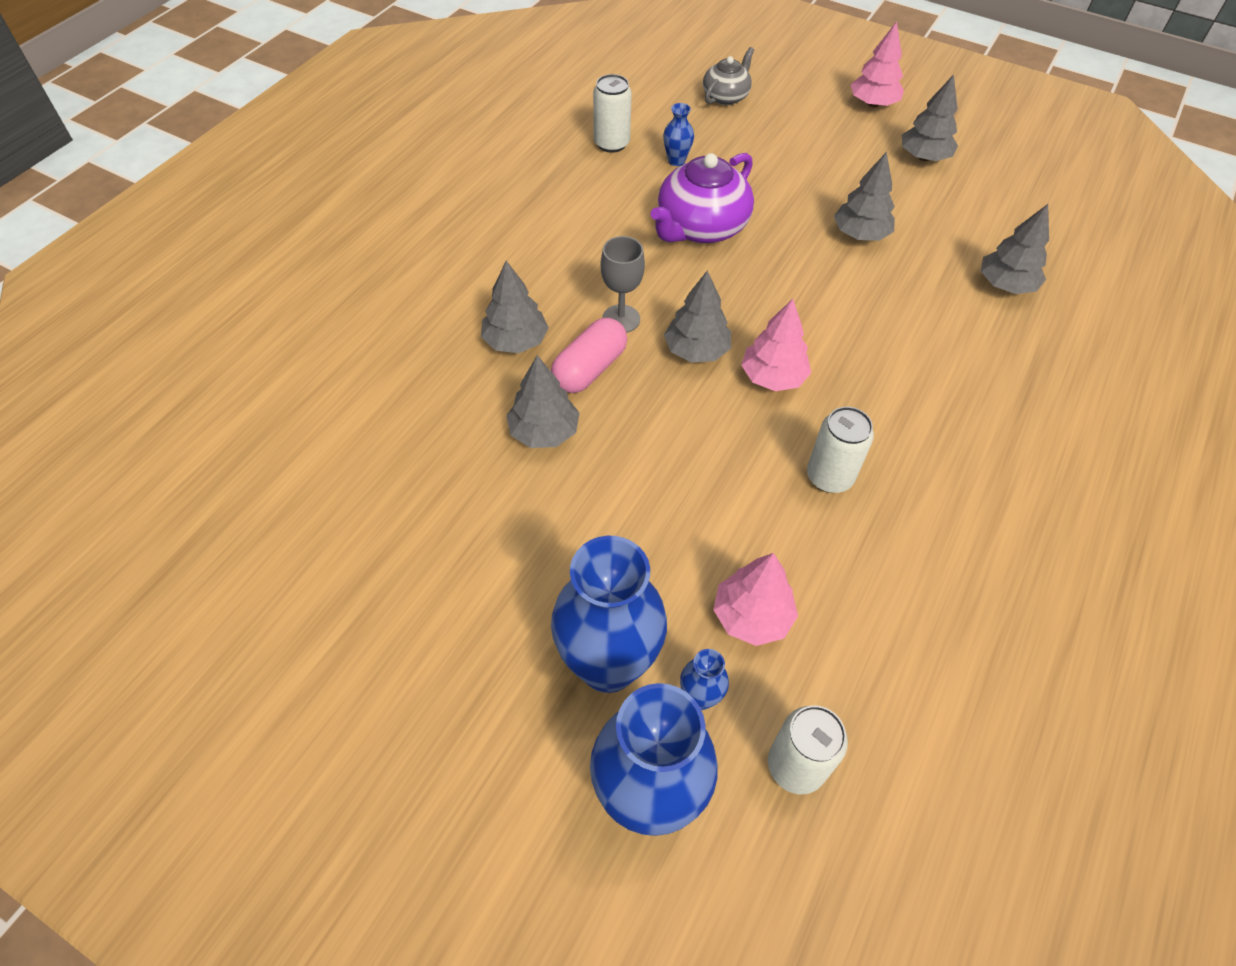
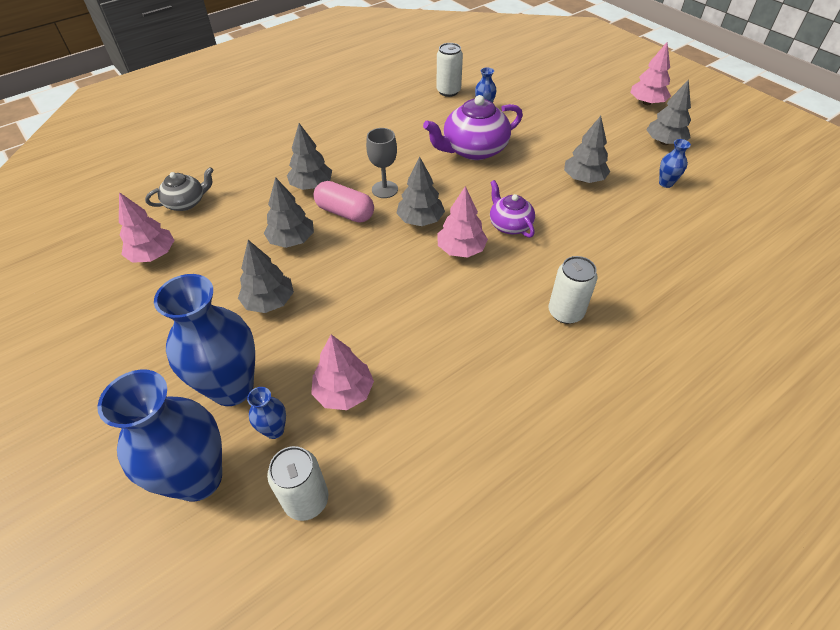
camera: 25 degrees right, 5 degrees down
pink capsule [551,318,627,393] -> pink capsule turned 60 degrees clockwise [313,181,374,223]
grey teapot [703,47,754,105] -> grey teapot moved to [145,167,214,211]
white can [807,407,874,493] -> white can moved to [549,256,598,324]
grey tree [981,204,1049,294] -> grey tree moved to [238,240,294,313]
none -> pink tree [119,192,174,263]
none -> purple teapot [490,180,535,238]
none -> blue vase [659,139,691,188]

